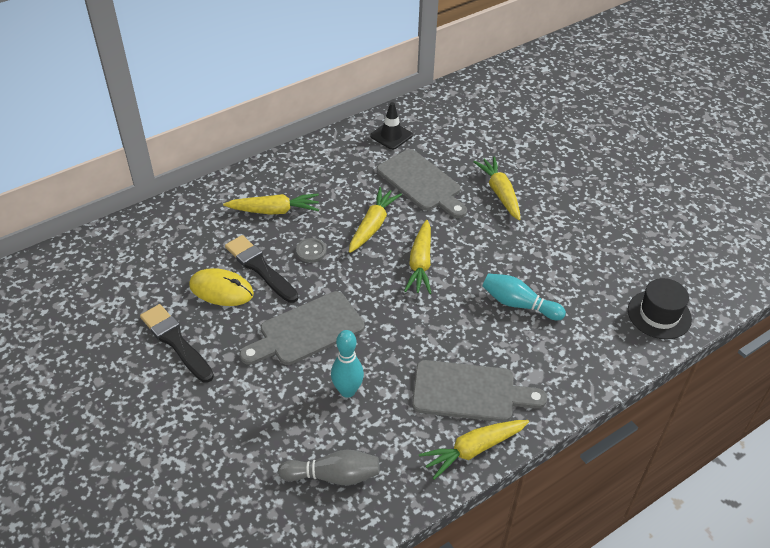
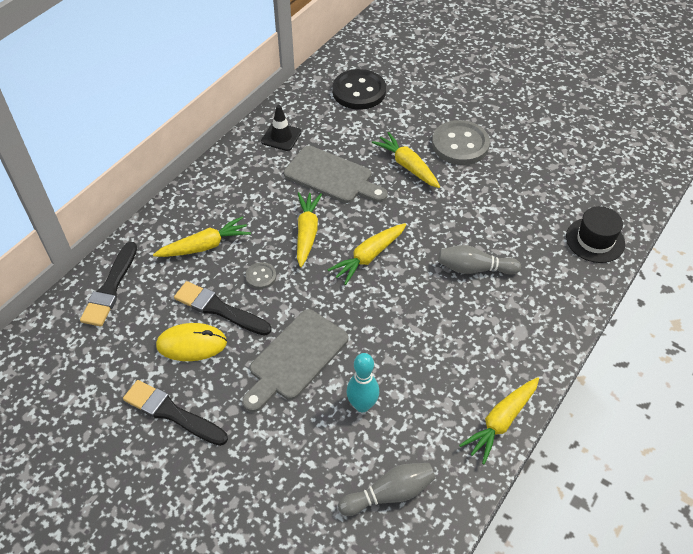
camera: 20 degrees left, 5 degrees up
yellow carrot [404,220,431,294] -> yellow carrot turned 60 degrees clockwise [327,223,407,285]
grey cutting board [412,360,547,422] -> none
turquoise bowling pin [482,273,566,320] -> grey bowling pin [438,245,521,274]
none -> black brush [80,242,137,327]
none -> black button [332,69,386,110]
none -> grey button [432,120,490,165]

